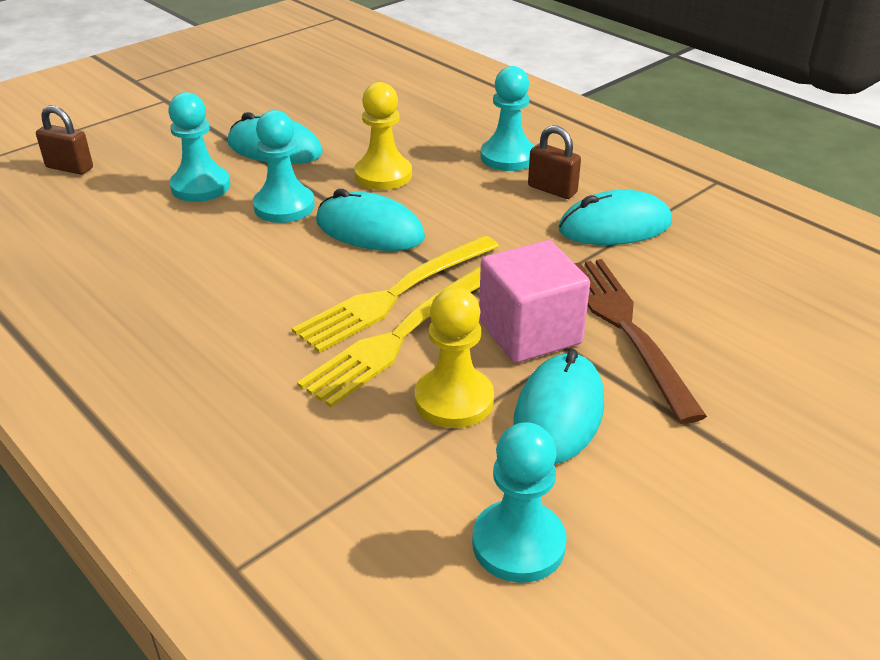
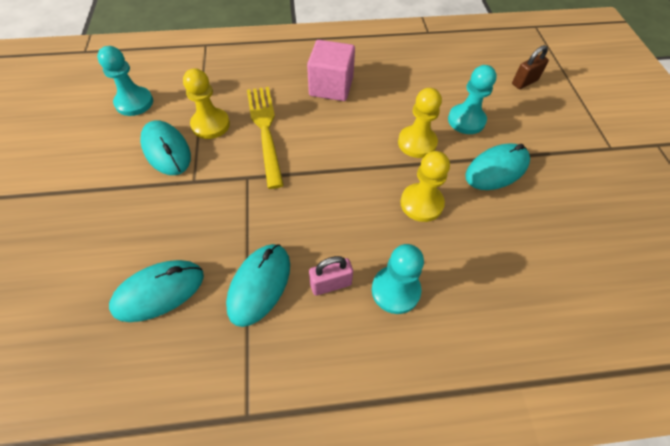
camera: 125 degrees right, 20 degrees up
turquoise pawn [253,110,315,223] -> yellow pawn [398,88,442,158]
yellow fork [292,235,499,353] -> none
turquoise mouse [316,189,425,251] -> turquoise mouse moved to [109,260,204,322]
pink cube [479,240,590,363] -> pink cube moved to [307,40,355,101]
brown padlock [528,125,581,199] -> pink padlock [309,256,353,296]
brown fork [574,259,707,424] -> none

